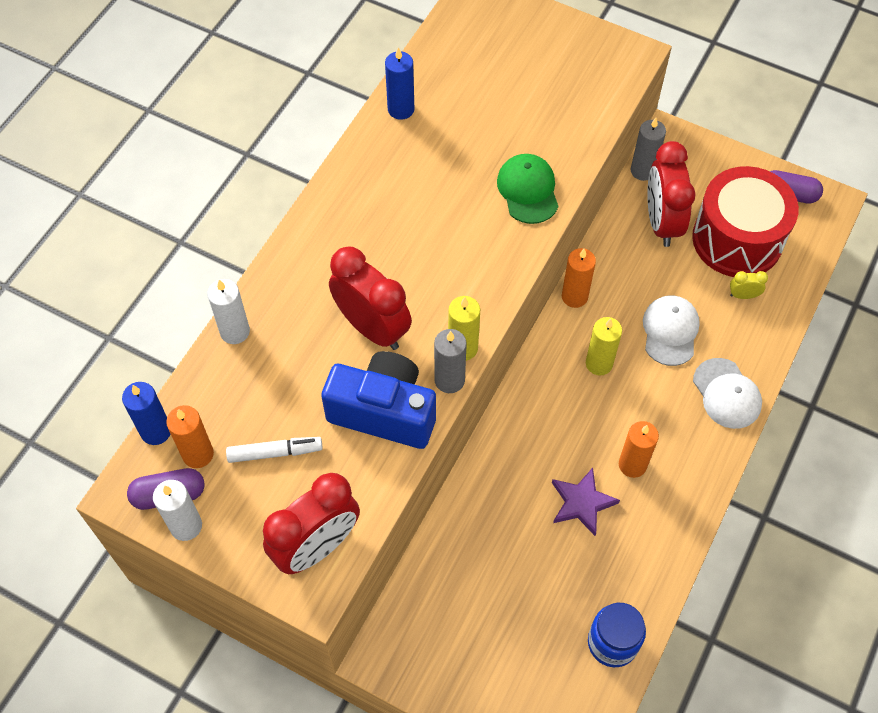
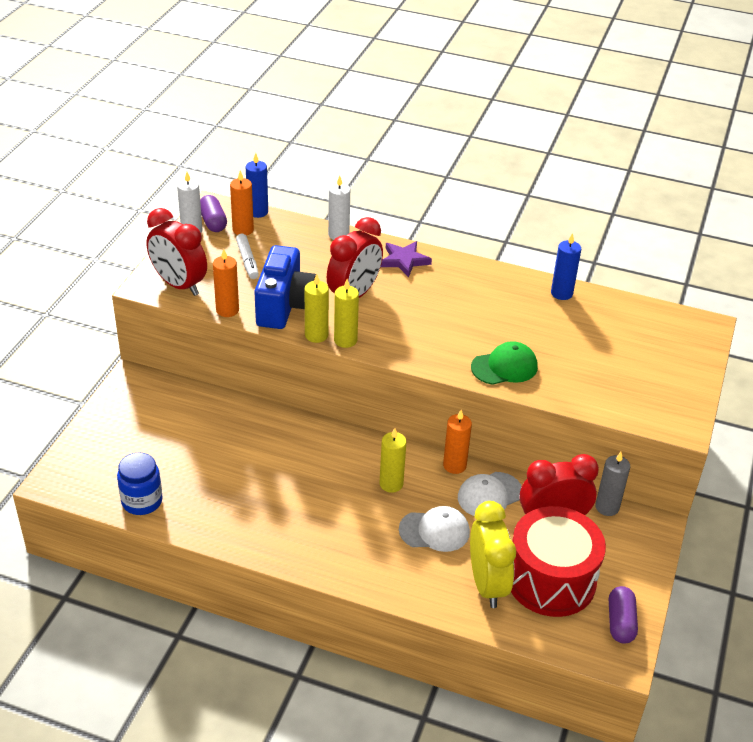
camera: 80 degrees right, 20 degrees down
grey candle [434,329,467,393] -> yellow candle [305,274,329,343]
purple star [552,468,620,536] -> purple star moved to [381,241,432,277]
orange candle [619,421,659,478] -> orange candle moved to [213,249,239,317]
white cap [693,358,762,429] -> white cap moved to [458,472,522,516]
yellow clock [730,271,768,299] -> yellow clock [470,501,516,608], size x2.36

